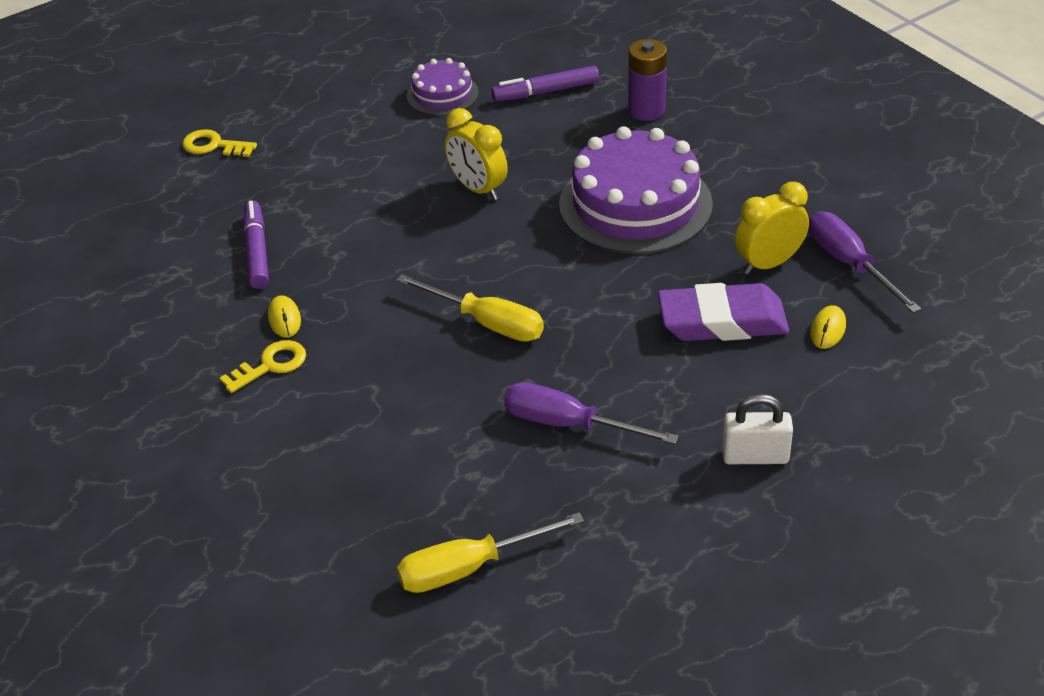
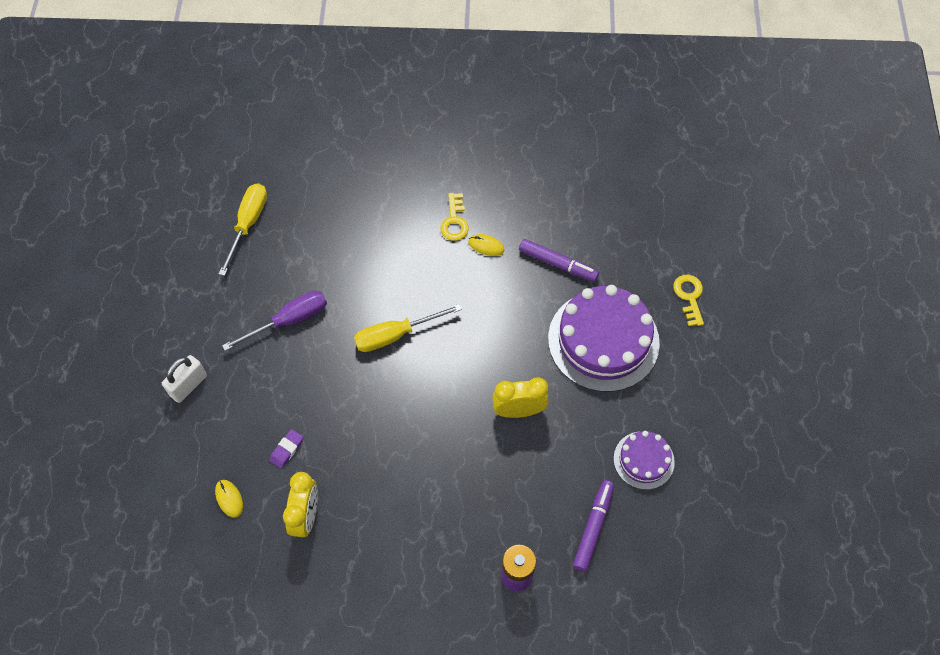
camera: 125 degrees right, 20 degrees up
yellow key [182,129,257,157] -> yellow key turned 60 degrees counterclockwise [673,275,704,326]
purple cake [559,126,713,254] -> purple cake moved to [548,285,660,392]
purple eraser [658,283,789,341] -> purple eraser [269,429,304,469], size x0.43
purple screwdriver [808,211,921,313] -> none

